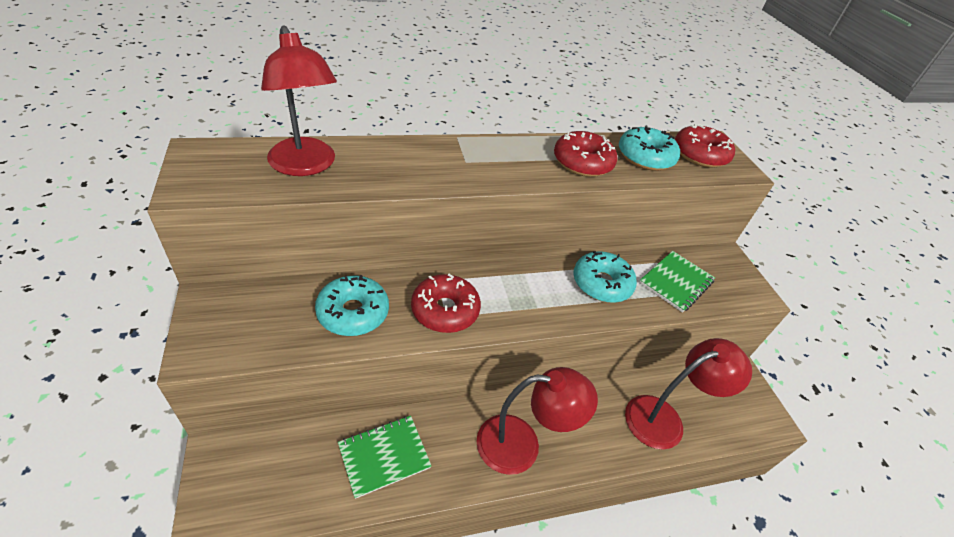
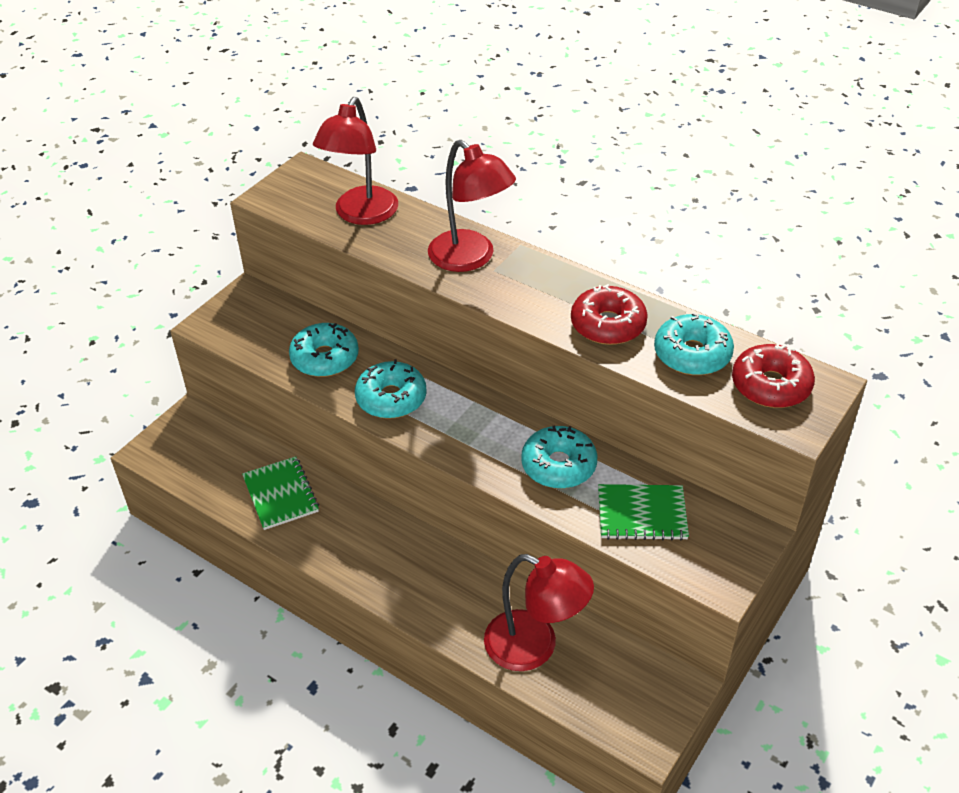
camera: 55 degrees right, 0 degrees up
green notebook [338,416,432,499] -> green notebook turned 45 degrees clockwise [242,456,319,530]
red donut [411,274,481,333] -> turquoise donut [355,359,427,419]
red lamp [476,367,598,475] -> red lamp moved to [428,140,516,272]

